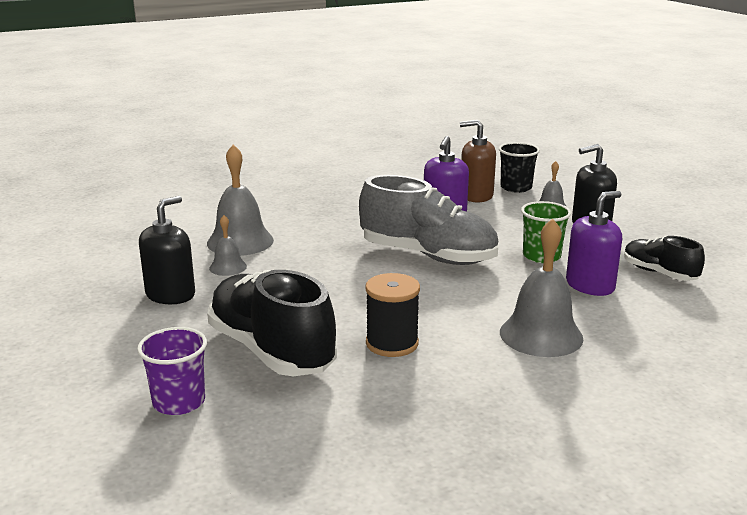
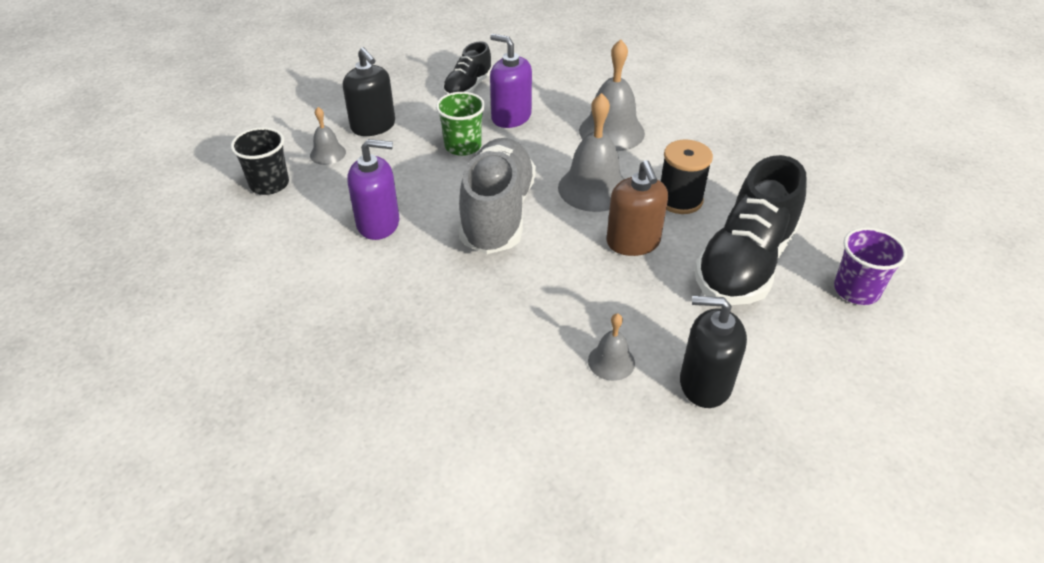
camera: 110 degrees left, 20 degrees up
grey bell [207,144,274,256] -> grey bell moved to [558,93,624,212]
brown soap dispenser [460,120,496,202] -> brown soap dispenser moved to [606,160,668,256]

